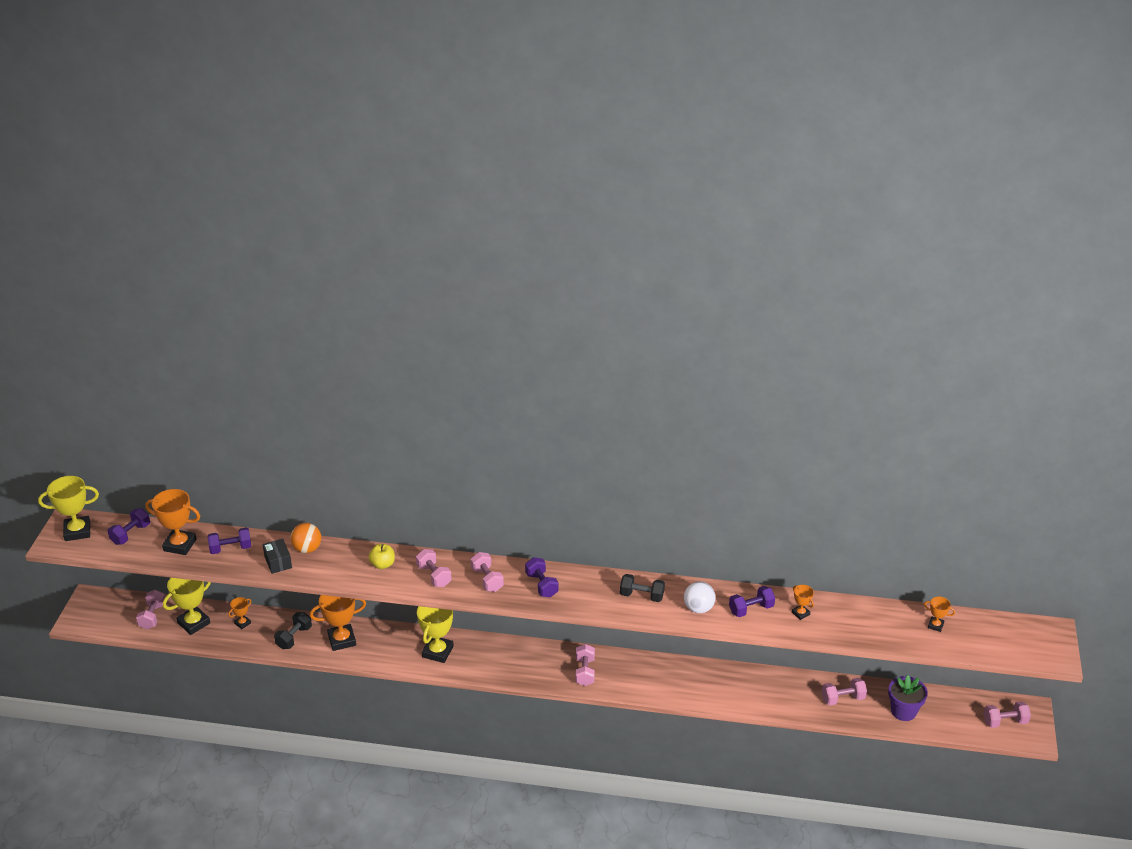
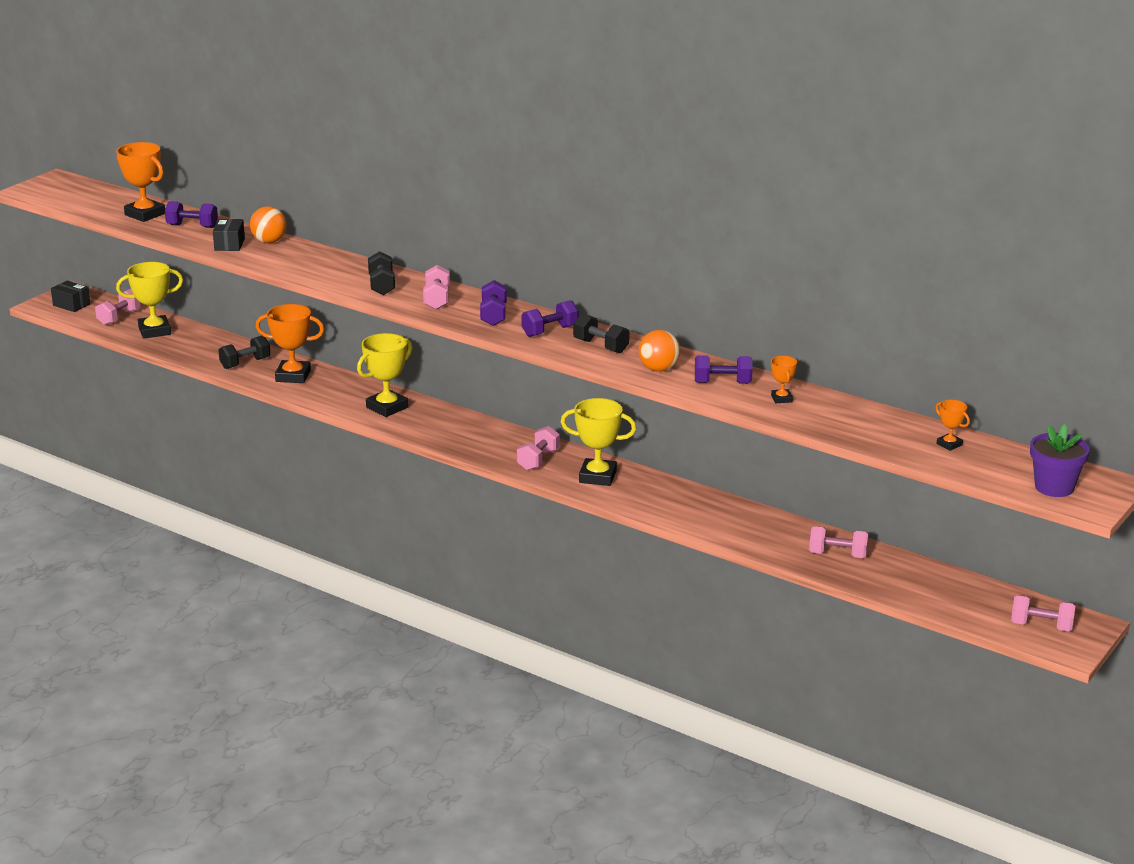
camera: 25 degrees right, 10 degrees down
yellow trophy [38,476,99,541] -> yellow trophy moved to [561,398,636,486]
purple dumbbell [108,508,150,545] -> purple dumbbell moved to [521,300,579,337]
orange trophy [228,597,251,629] -> none
yellow apple [369,544,395,569] -> none
pink dumbbell [416,549,452,587] -> black dumbbell [368,251,395,295]
white ball [684,581,716,613] -> orange ball [639,330,680,372]
purple flower pot [888,675,928,721] -> purple flower pot moved to [1030,424,1090,497]
none -> black box [51,281,90,312]

